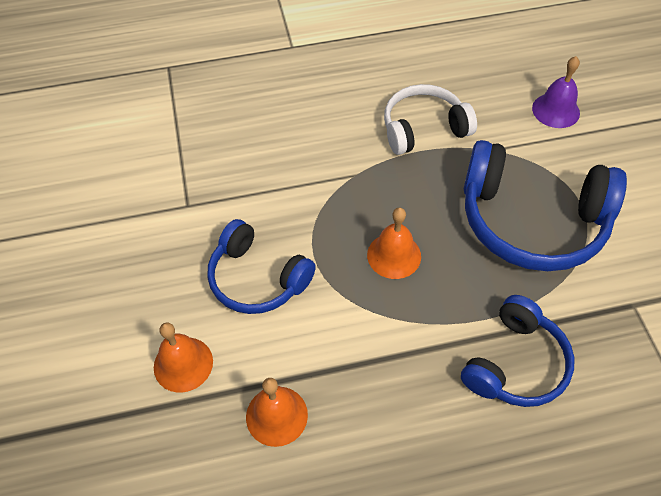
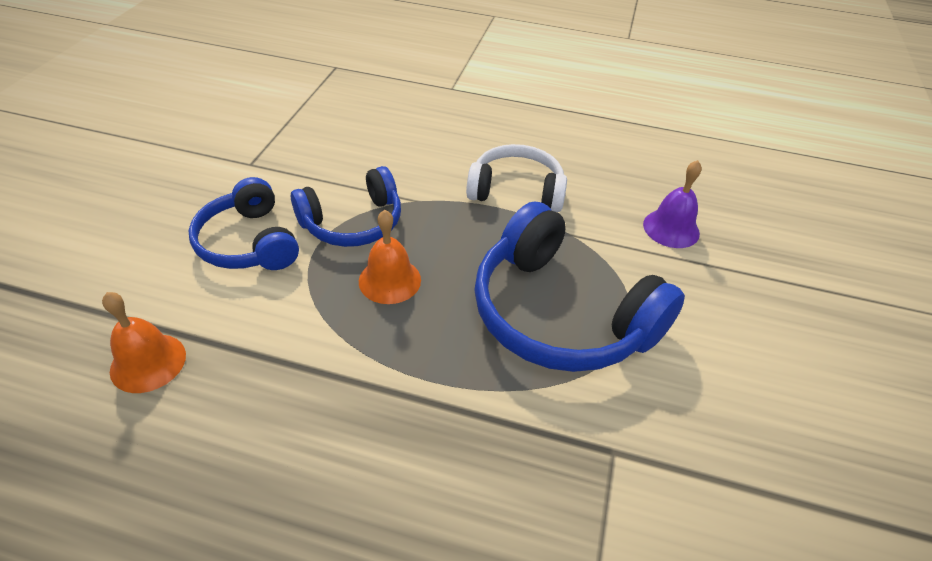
camera: 25 degrees right, 10 degrees down
orange bell [154,322,213,393] -> none
blue headphones [461,295,574,407] -> blue headphones moved to [291,166,401,247]

